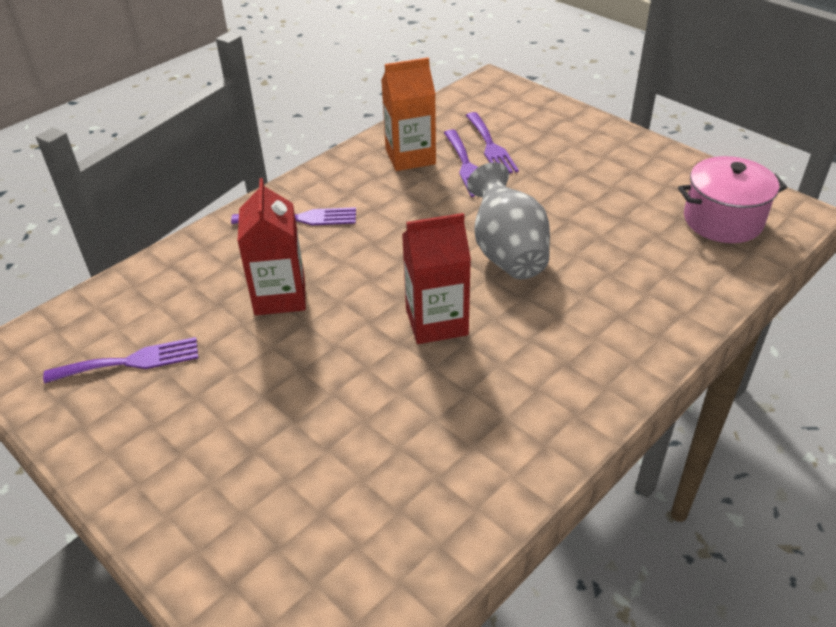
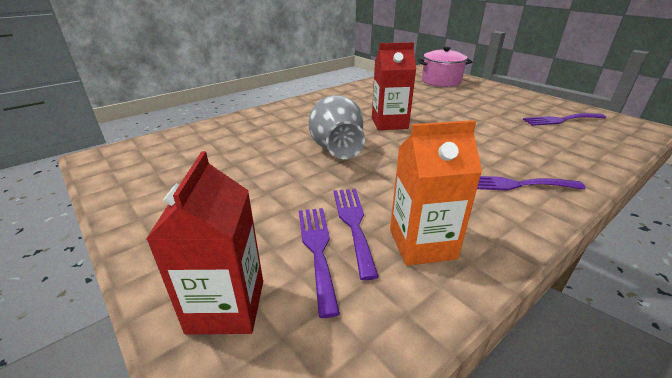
camera: 175 degrees left, 10 degrees down
red carton [237,178,306,315] -> red carton moved to [146,151,263,335]
pink pot [678,156,787,243] -> pink pot moved to [417,47,472,87]

